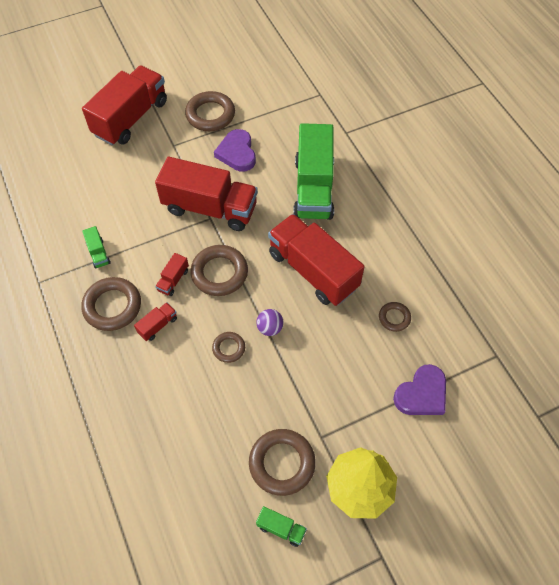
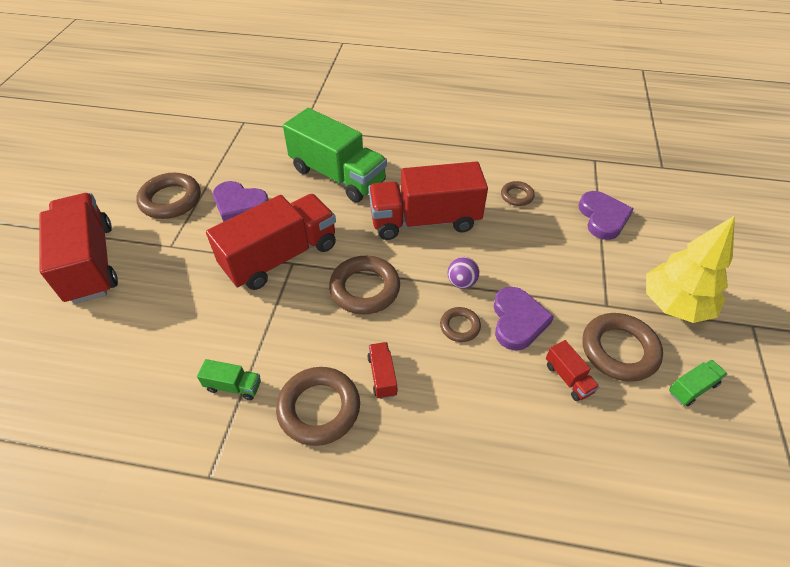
camera: 55 degrees left, 10 degrees down
red truck [155,253,189,296] -> red truck moved to [546,340,600,401]
none -> purple heart [494,287,554,351]

